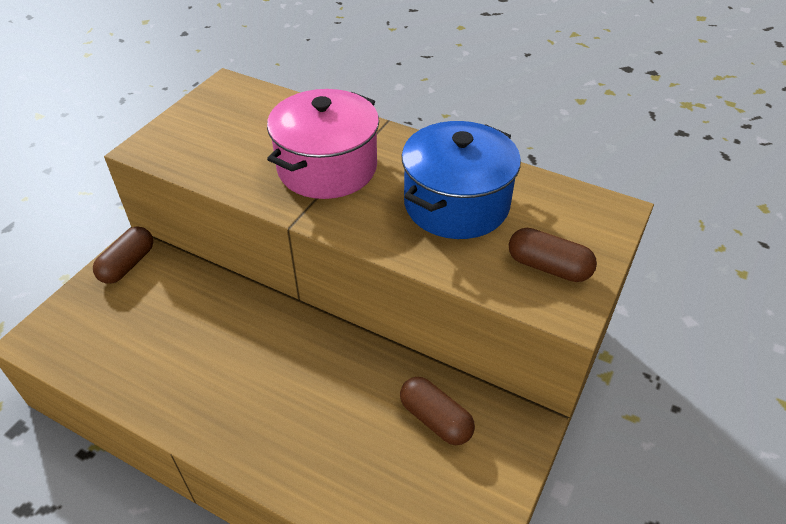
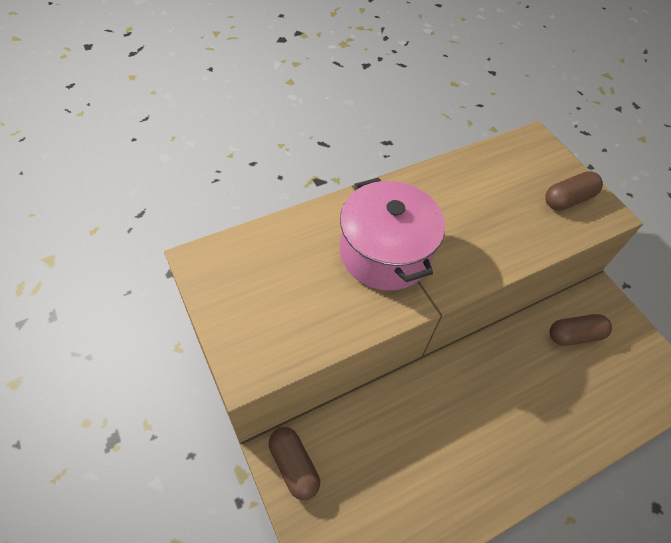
camera: 60 degrees left, 10 degrees up
blue pot [401,121,521,239] -> none

